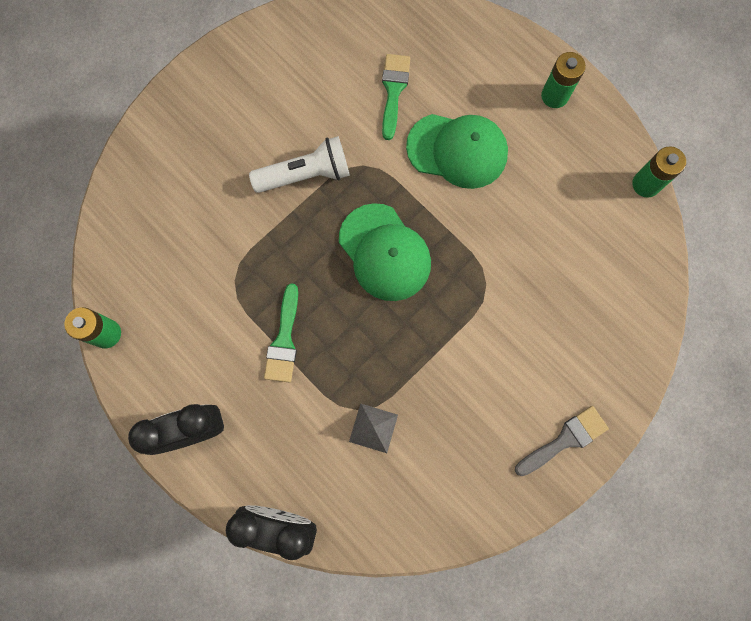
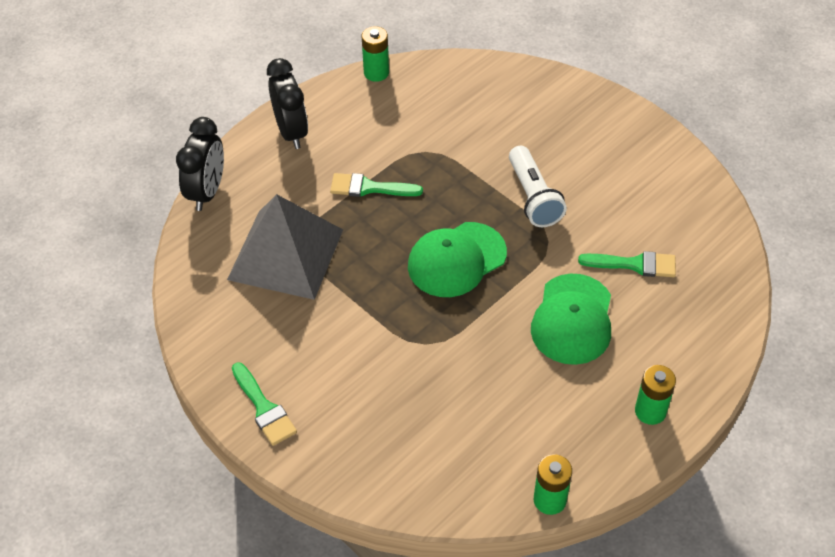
camera: 90 degrees right, 25 degrees down
grey pyramid [349,403,398,453] -> grey pyramid [227,194,343,300], size x2.47
grey brush [515,406,609,476] -> green brush [232,362,297,446]

